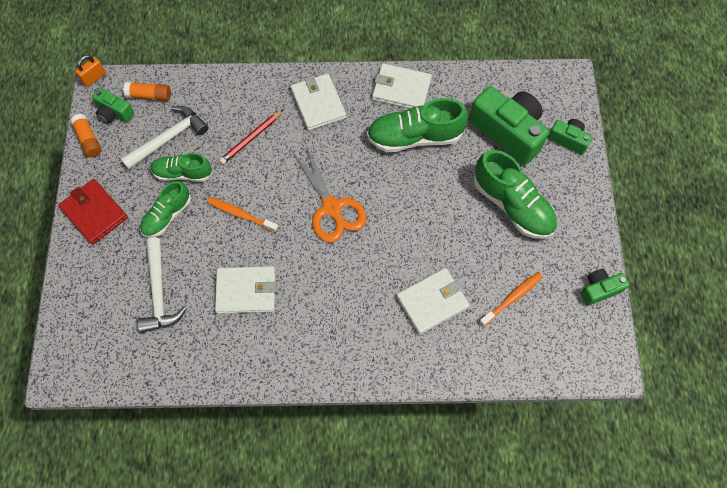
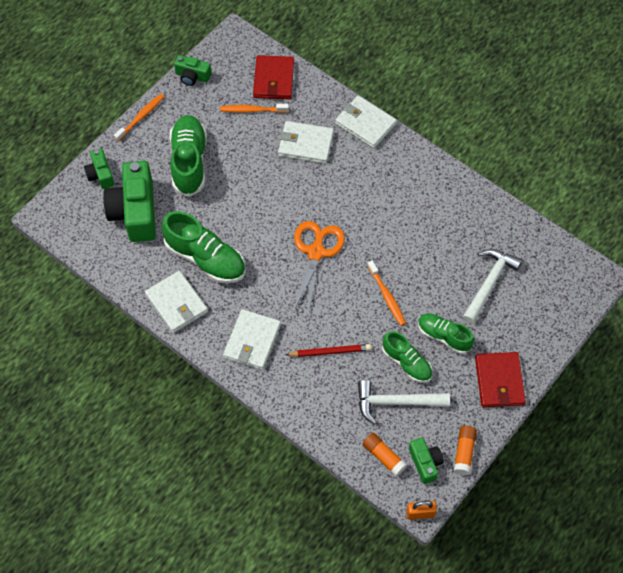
camera: 140 degrees left, 5 degrees down
green shoe [140,181,191,238] -> green shoe turned 135 degrees counterclockwise [418,314,474,354]
white wallet [215,266,276,314] -> white wallet moved to [335,95,397,148]
none -> orange toothbrush [114,94,164,142]
none -> red wallet [253,55,294,99]

